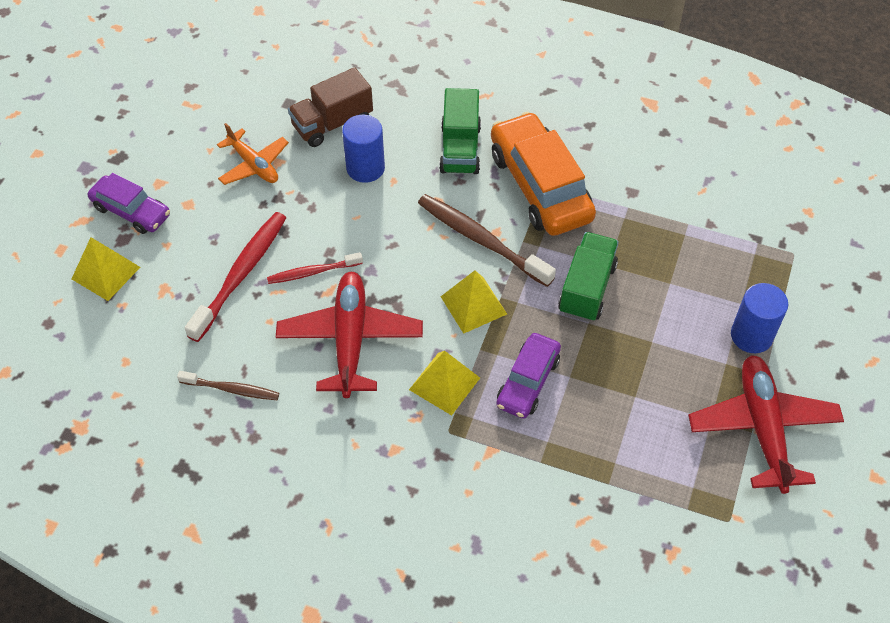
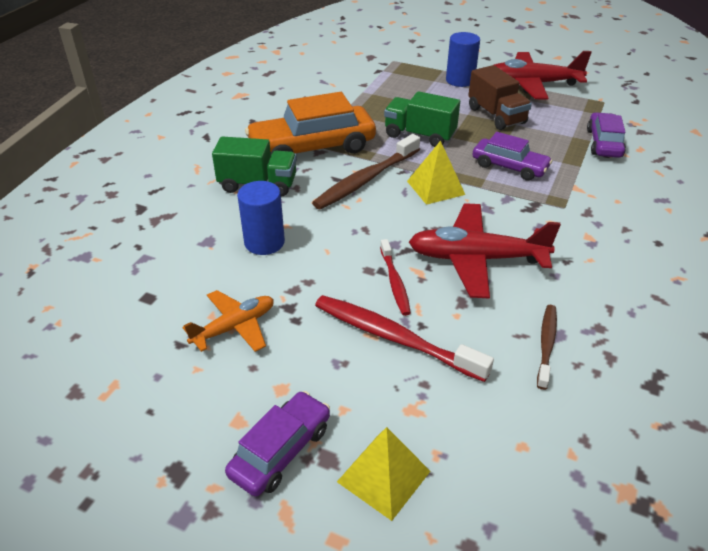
camera: 85 degrees left, 15 degrees down
brown truck [288,67,373,147] -> brown truck moved to [468,65,532,130]
yellow pyramid [409,351,480,416] -> none
none -> purple car [587,112,626,158]

